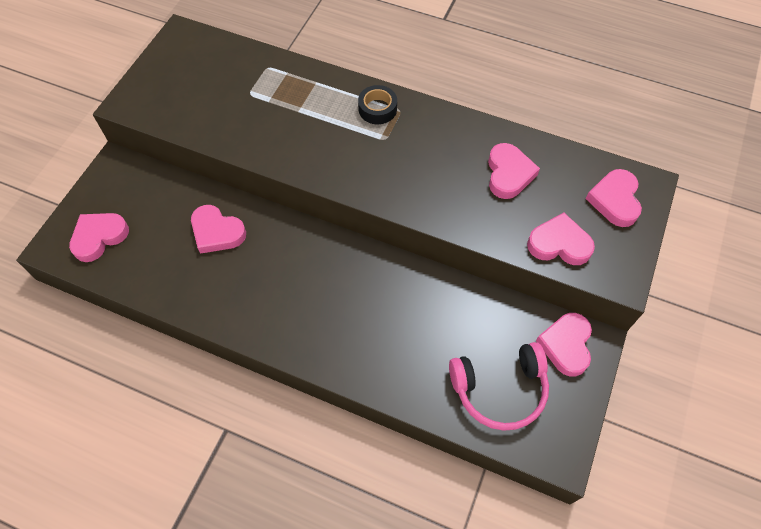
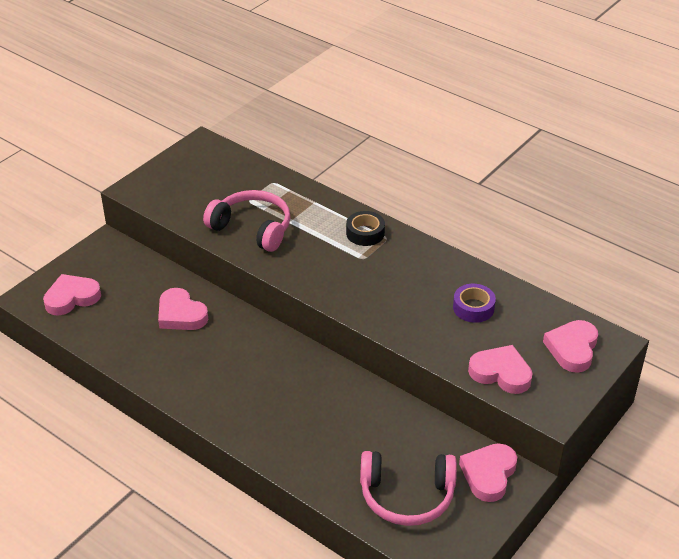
camera: 15 degrees right, 20 degrees down
pink heart [488,143,540,199] -> purple tape [453,284,496,323]
none -> pink headphones [203,190,291,252]

